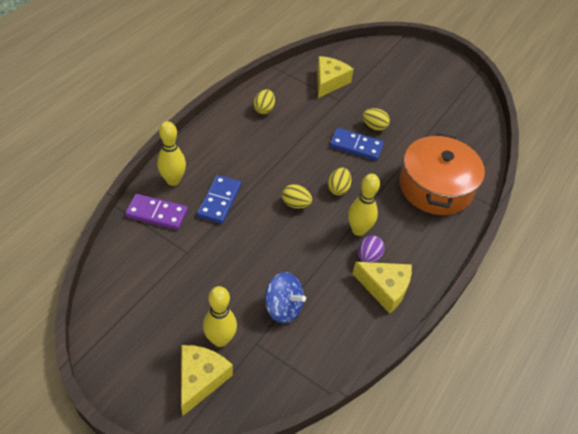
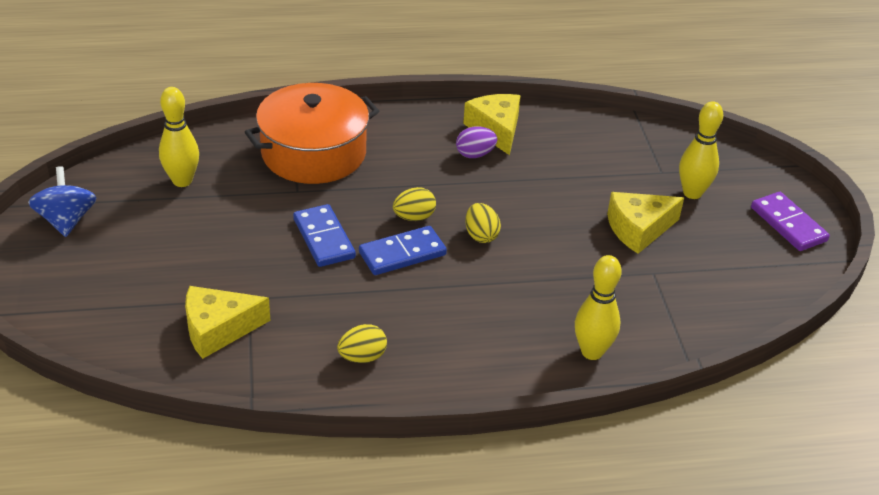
camera: 130 degrees left, 10 degrees down
purple domino [125,194,188,230] -> purple domino moved to [751,192,830,251]
yellow cheese [181,345,233,416] -> yellow cheese moved to [607,192,684,254]
blue domino [197,175,241,224] -> blue domino moved to [359,226,447,275]
blue spinning top [265,272,306,324] -> blue spinning top moved to [28,166,96,237]
yellow bowling pin [348,174,380,236] -> yellow bowling pin moved to [159,87,199,187]
yellow egg [362,108,390,131] -> none

